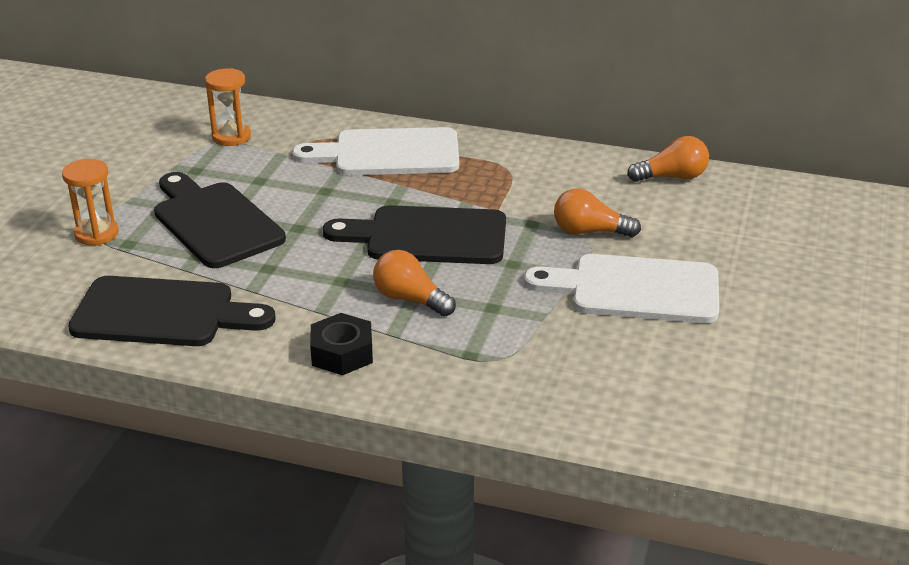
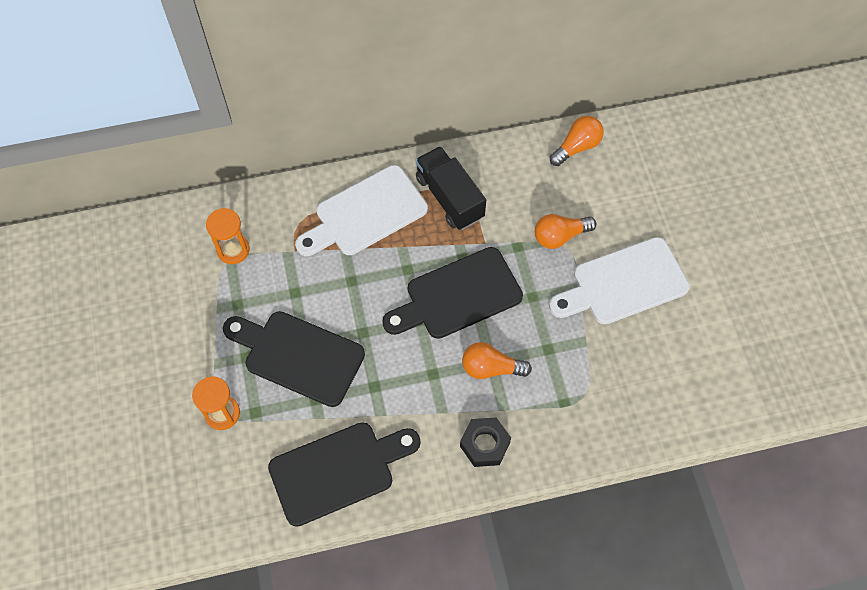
camera: 30 degrees left, 30 degrees up
none -> black truck [416,146,486,230]

